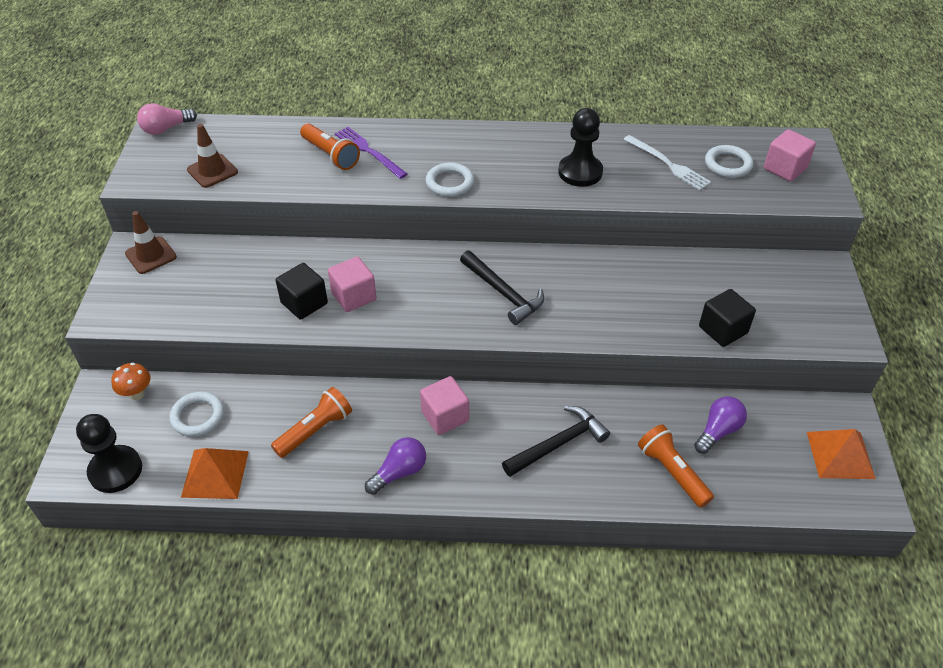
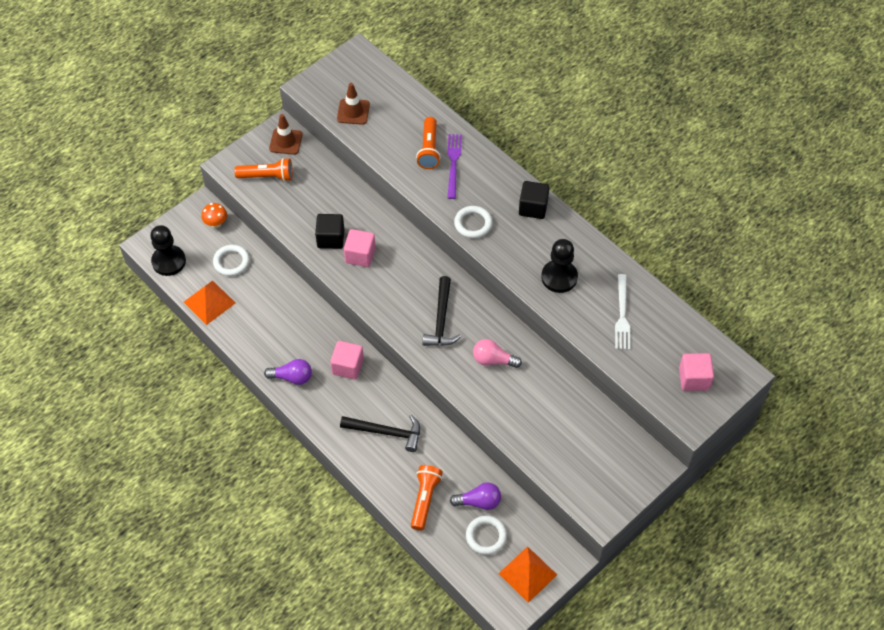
camera: 45 degrees right, 10 degrees up
pink light bulb [137,103,197,135] -> pink light bulb moved to [473,339,522,368]
orange flashlight [271,387,352,458] -> orange flashlight moved to [234,158,293,182]
black cube [699,289,756,347] -> black cube moved to [519,181,550,219]
white ring [705,145,753,178] -> white ring moved to [466,516,507,555]

